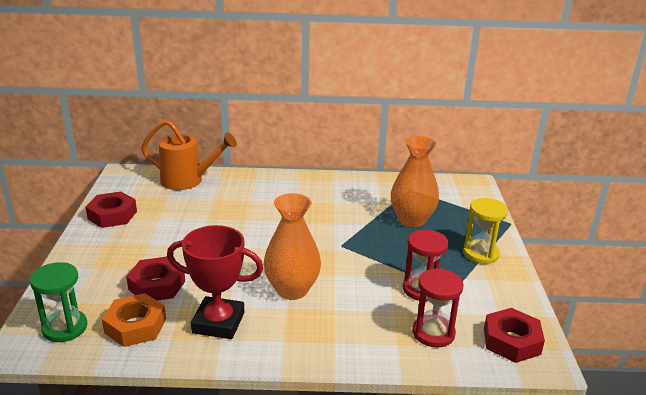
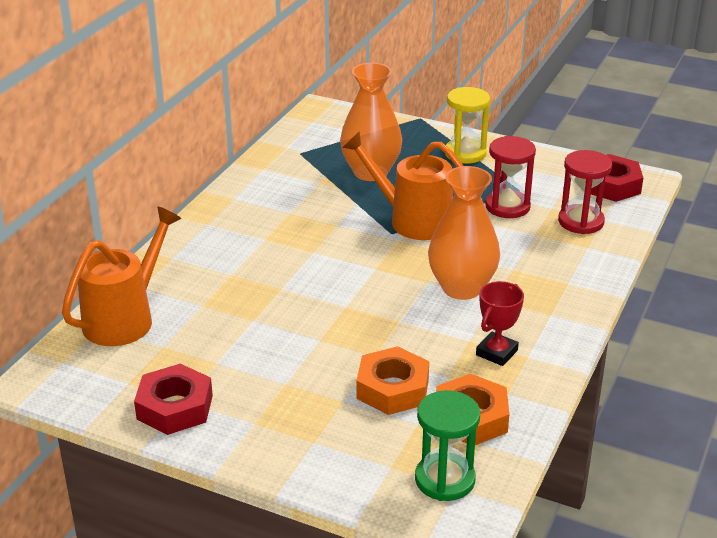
camera: 65 degrees left, 5 degrees up
red nut [126,257,185,301] -> orange nut [356,346,429,415]
red trophy [167,225,264,339] -> red trophy [476,281,524,366], size x0.59
none -> orange watering can [342,131,464,240]

